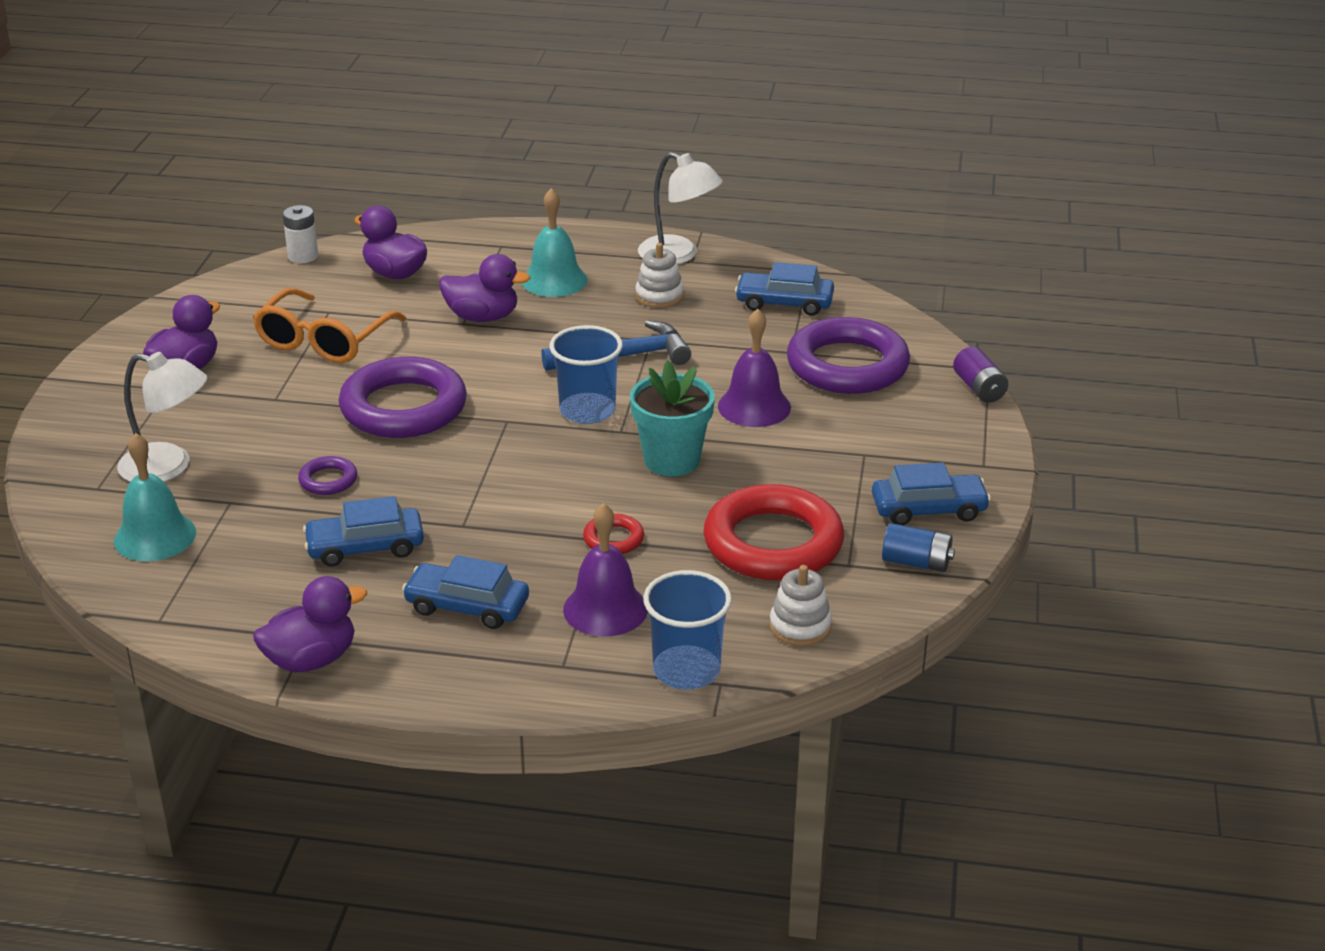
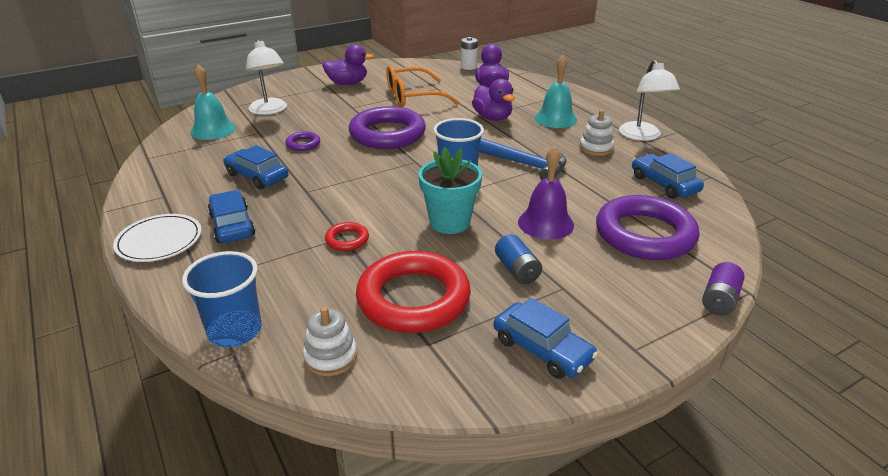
camera: 50 degrees right, 0 degrees up
purple duck [253,576,367,673] -> none
purple bell [563,503,648,637] -> none
blue battery [882,523,955,572] -> blue battery moved to [495,234,542,284]
none -> white plate [113,214,202,262]

